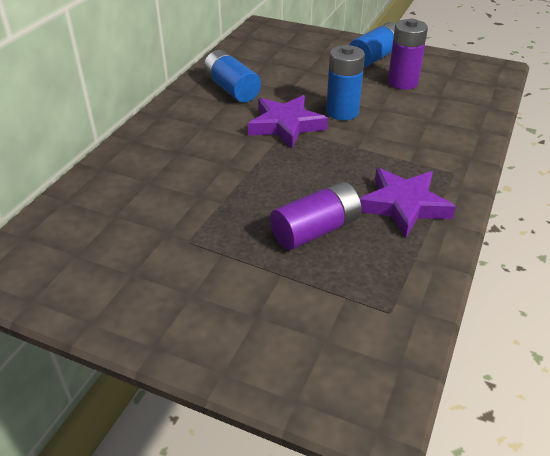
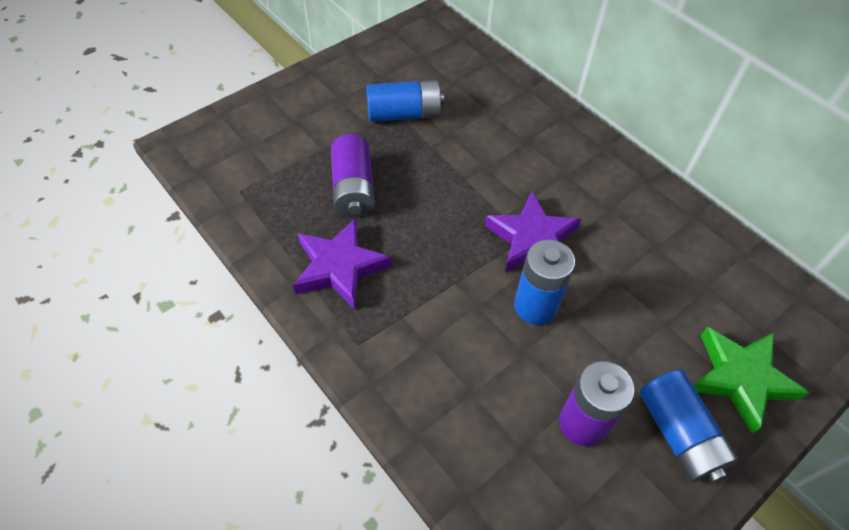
camera: 115 degrees right, 15 degrees up
blue battery [204,50,261,103] -> blue battery moved to [366,80,444,122]
none -> green star [693,327,809,434]

